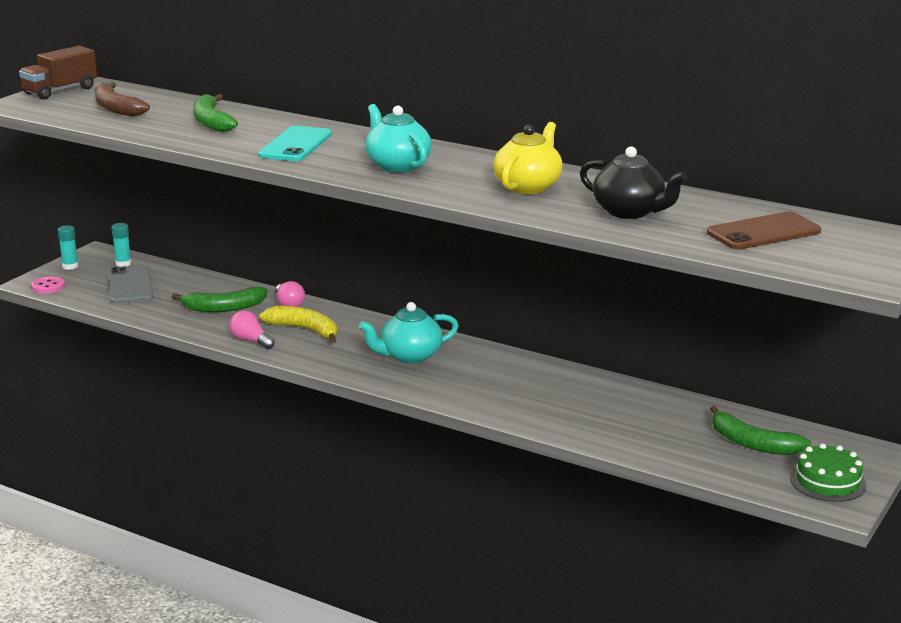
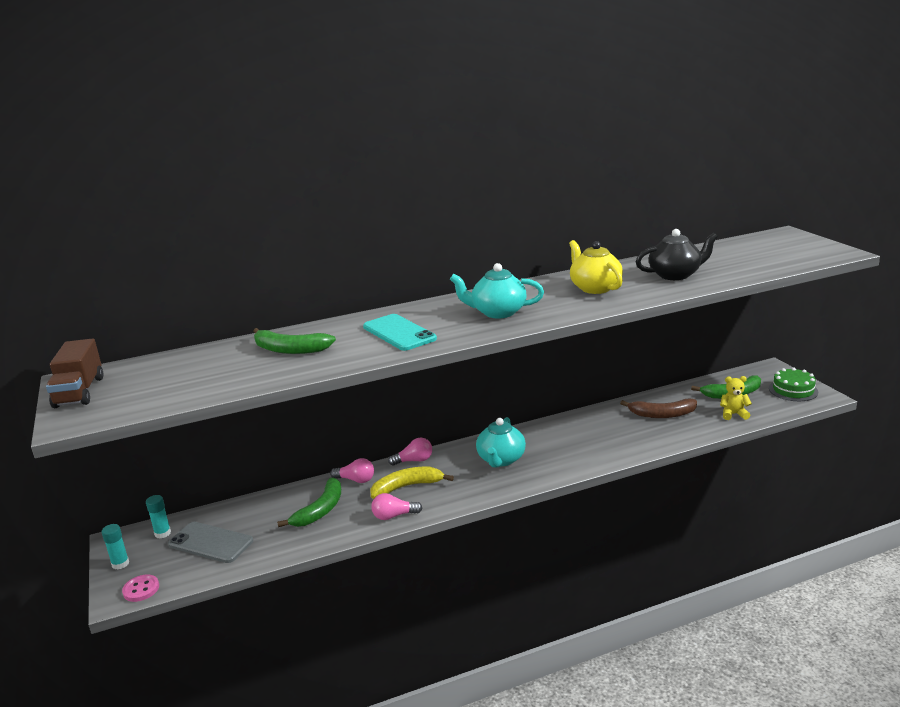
camera: 50 degrees left, 0 degrees up
brown banana [95,82,150,116] -> brown banana moved to [620,399,697,418]
brown phone [707,211,821,250] -> none
none -> pink light bulb [388,438,432,466]
none -> yellow teddy bear [720,376,752,420]

